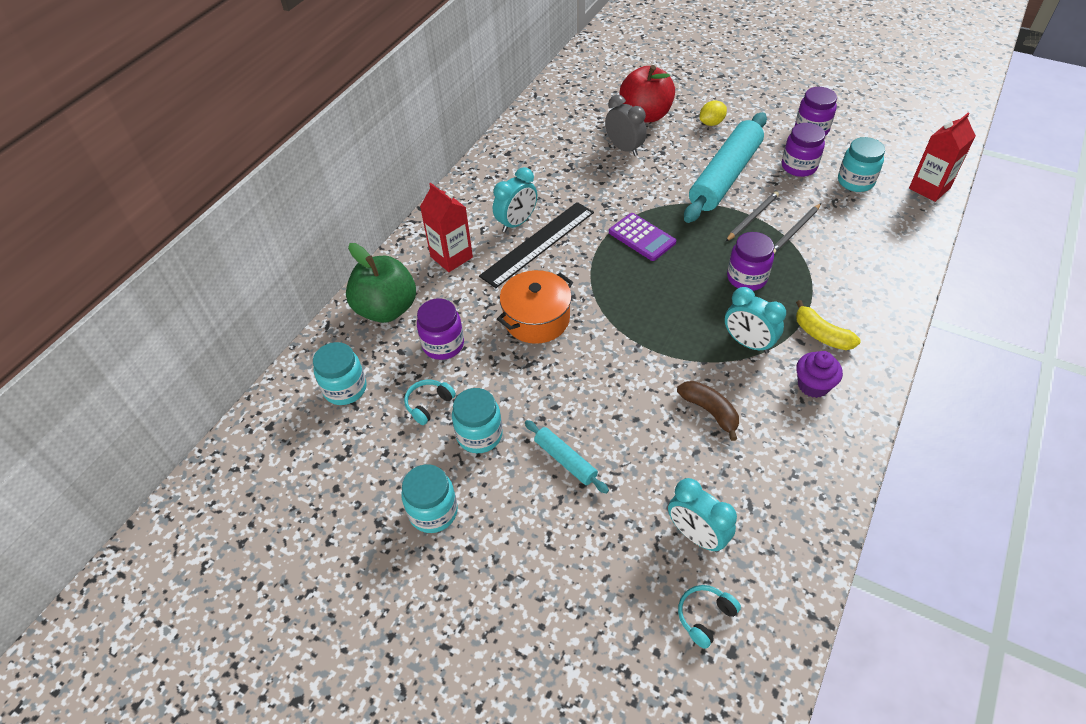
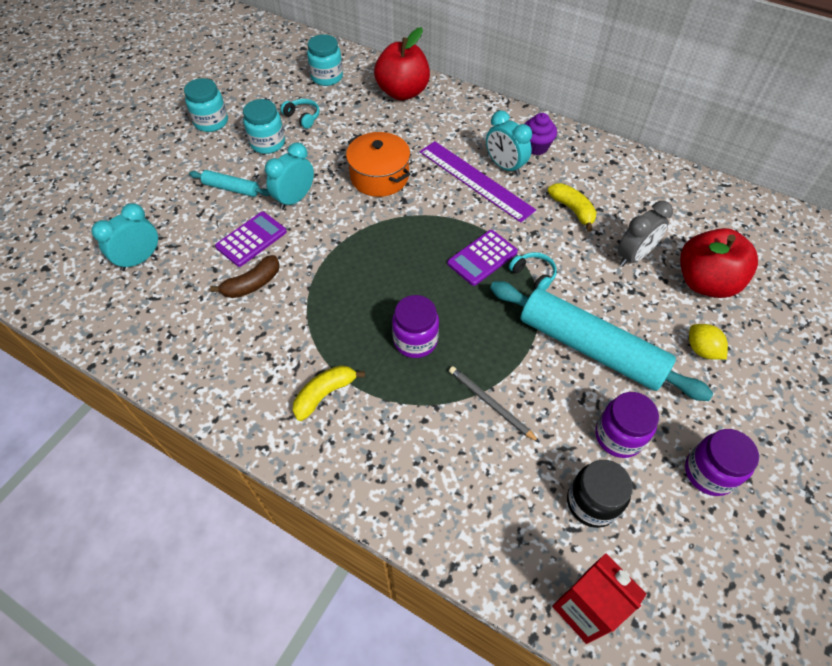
camera: 90 degrees right, 5 degrees up
green apple [346,243,416,323] -> red apple [374,27,430,101]
purple jar [417,299,464,360] -> none
red carton [420,183,473,272] -> none
black ruler [479,202,594,288] -> purple ruler [420,141,536,223]
turquoise rolling pin [525,420,609,494] -> turquoise rolling pin turned 60 degrees clockwise [189,170,270,197]
turquoise headphones [678,585,741,649] -> turquoise headphones moved to [509,252,557,291]
grey pencil [725,191,779,242] -> none
turquoise clock [725,287,786,354] -> turquoise clock moved to [265,142,314,210]
purple cupcake [796,351,843,398] -> purple cupcake moved to [524,113,557,155]
turquoise jar [838,137,885,192] -> black jar [567,460,633,528]
none -> purple calculator [215,212,287,267]
none -> yellow banana [548,183,597,231]

